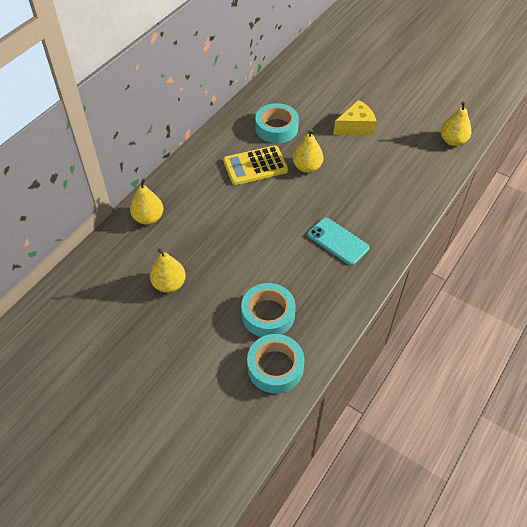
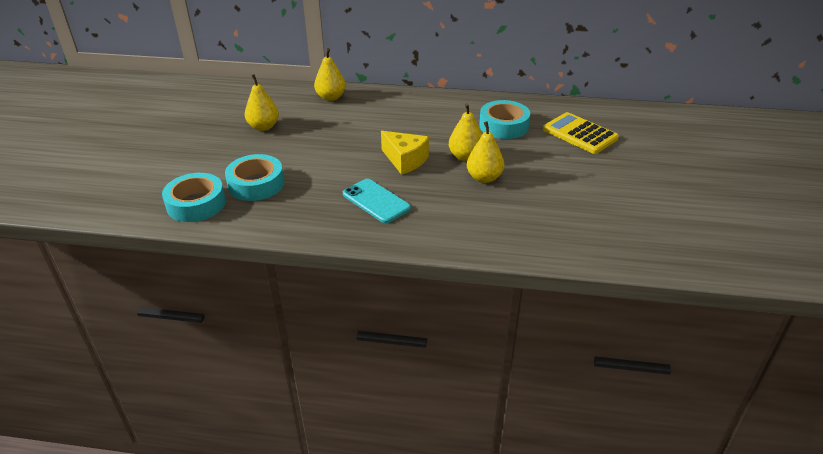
camera: 65 degrees right, 15 degrees down
yellow calculator [223,145,288,185] -> yellow calculator moved to [543,112,619,154]
turquoise phone [308,217,369,265] -> turquoise phone turned 60 degrees counterclockwise [343,179,411,223]
yellow cheese [333,100,376,135] -> yellow cheese moved to [381,131,429,175]
yellow pear [441,101,471,146] -> yellow pear moved to [467,121,504,183]

